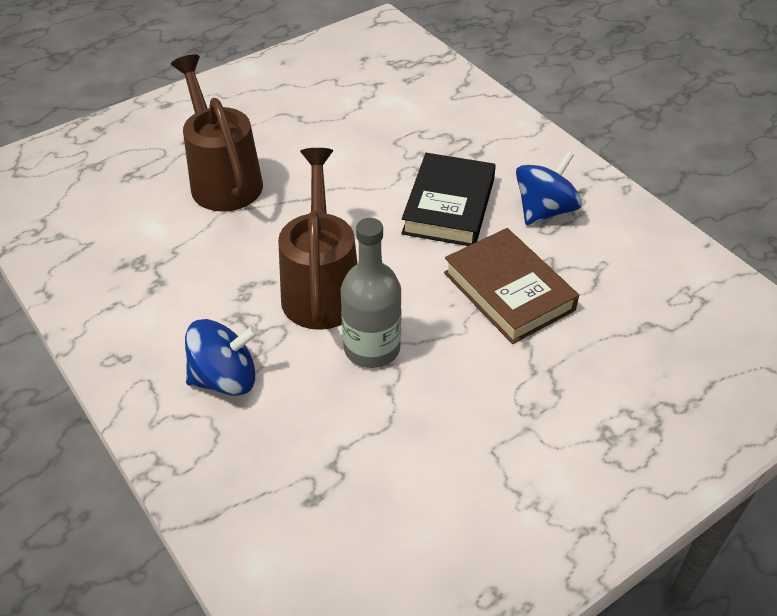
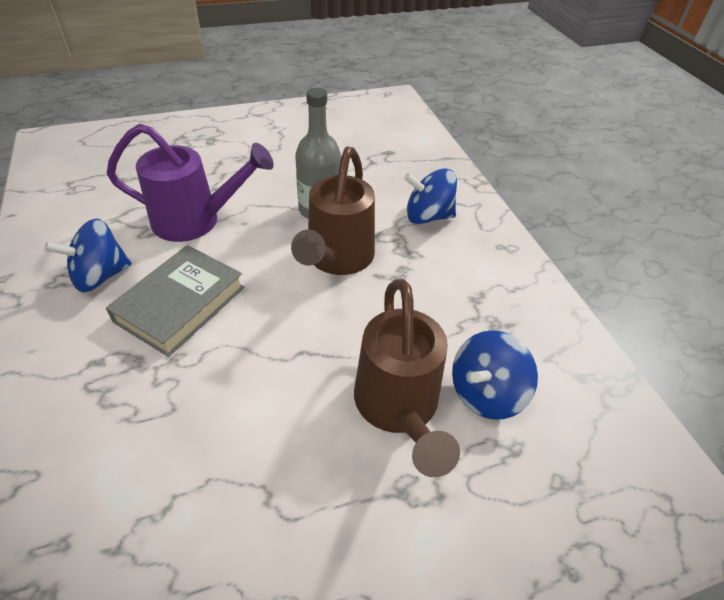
camera: 165 degrees left, 0 degrees up
black book [401,153,496,246] -> grey book [106,245,244,357]
brown book [444,228,579,344] -> purple watering can [107,124,274,242]
none -> blue spinning top [452,330,538,420]

